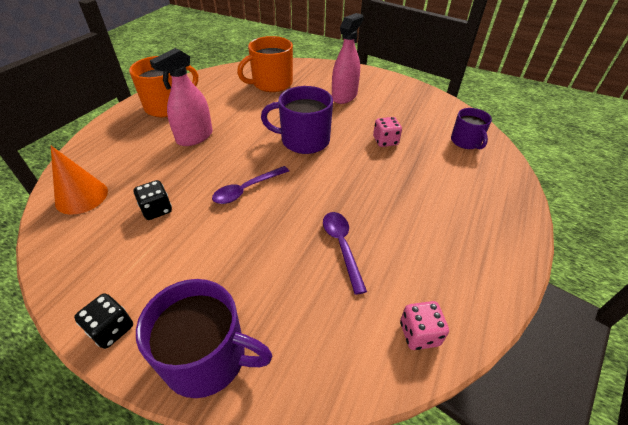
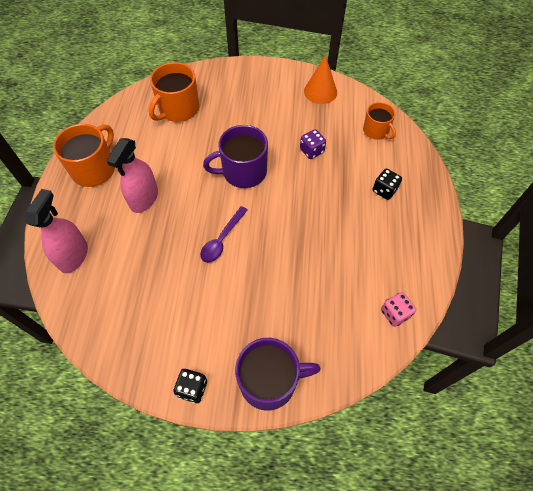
camera: 20 degrees left, 15 degrees up
orange cone [51,146,108,214] -> orange cone moved to [304,55,337,104]
black dice [134,180,172,220] -> black dice moved to [373,169,402,200]
purple spoon [323,212,367,295] -> none
pink spray bottle [332,13,364,104] -> pink spray bottle moved to [26,189,88,273]
pink dice [373,117,402,147] -> purple dice [300,129,326,159]
purple mug [451,108,492,149] -> orange mug [363,102,396,140]

